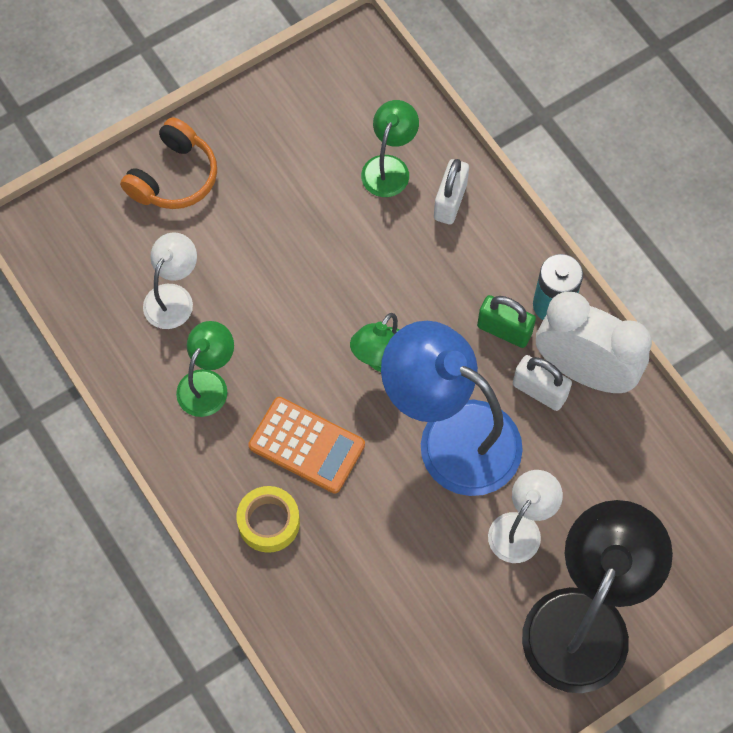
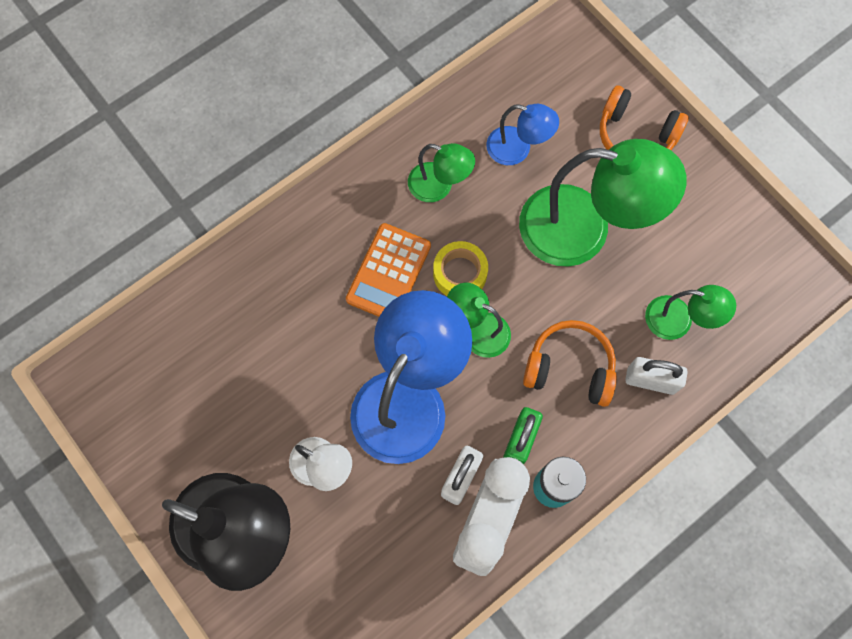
camera: 85 degrees right, 5 degrees up
white lamp [143,232,197,329] -> blue lamp [486,104,559,165]
yellow tape [236,486,300,553] -> yellow tape moved to [433,241,488,296]
none -> green lamp [519,139,686,267]
none -> orange headphones [523,320,617,407]

